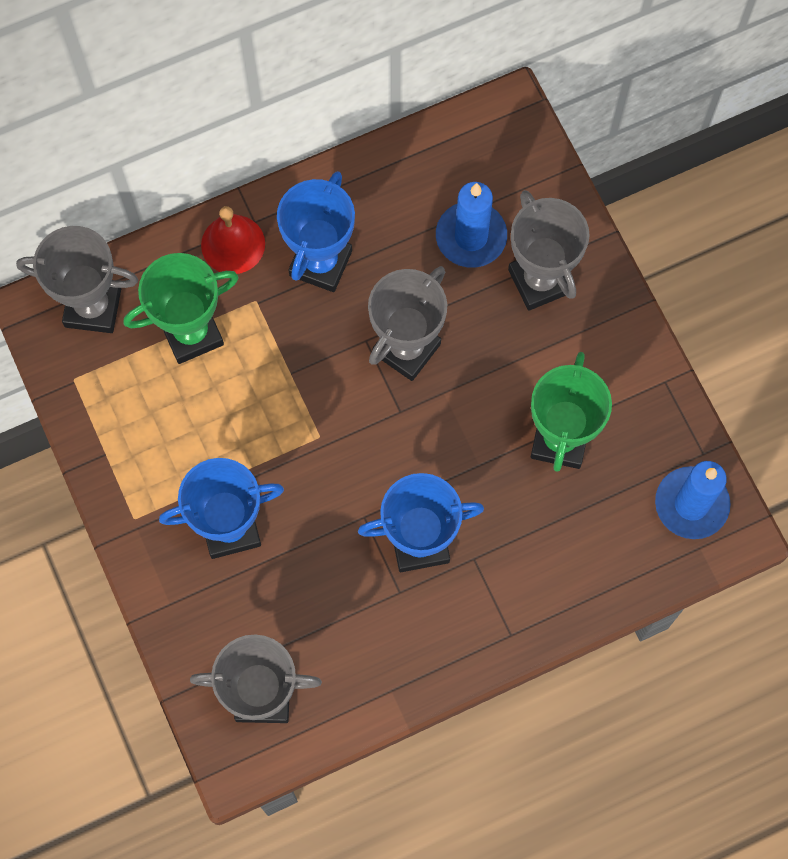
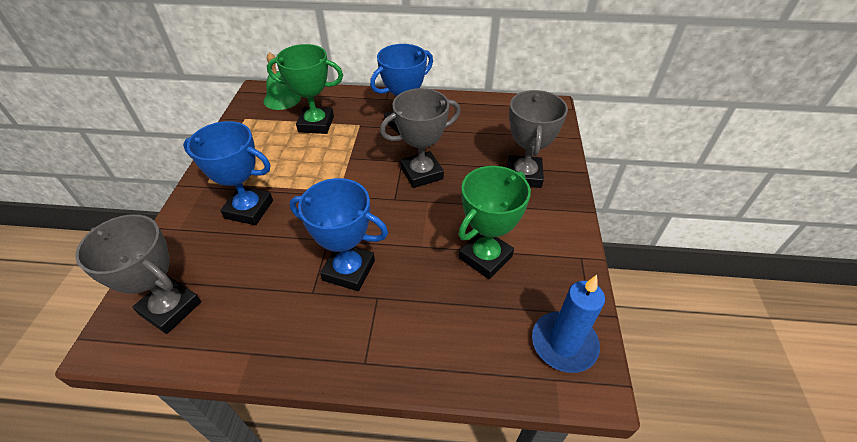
camera: 30 degrees right, 25 degrees down
grey trophy [16,226,138,333] -> green bell [264,52,301,110]
red bell [201,206,265,274] -> none
blue candle [436,182,507,268] -> none

